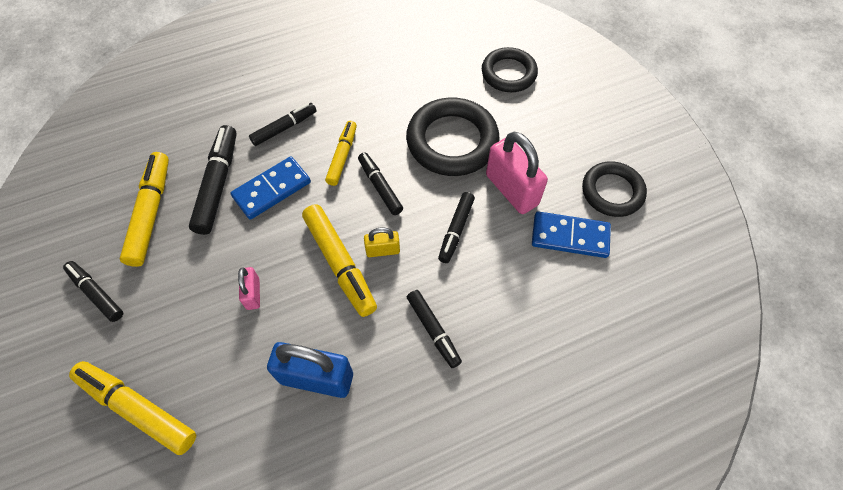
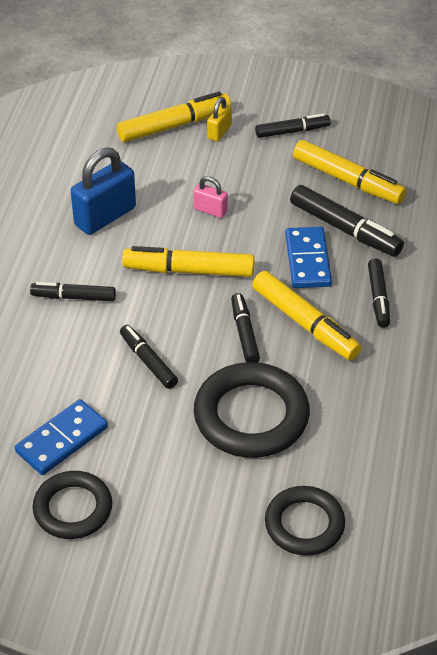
camera: 125 degrees right, 15 degrees down
yellow marker [325,121,357,186] -> yellow marker [252,271,362,360], size x1.57
black marker [358,152,403,215] -> black marker turned 105 degrees counterclockwise [231,293,260,362]
yellow padlock [364,228,400,257] -> yellow padlock moved to [207,97,232,141]
pink padlock [486,132,548,214] -> none

